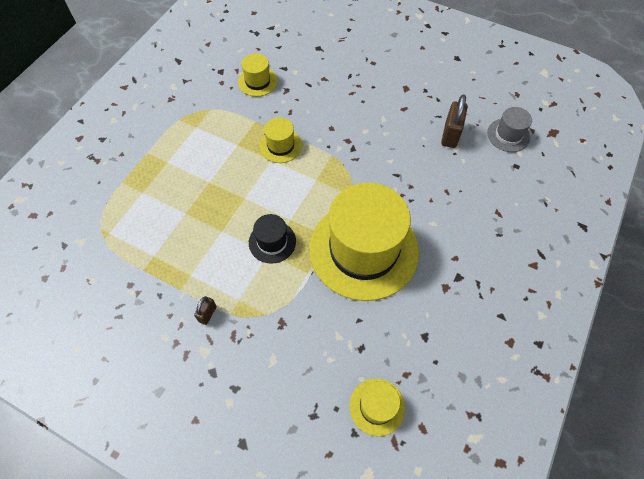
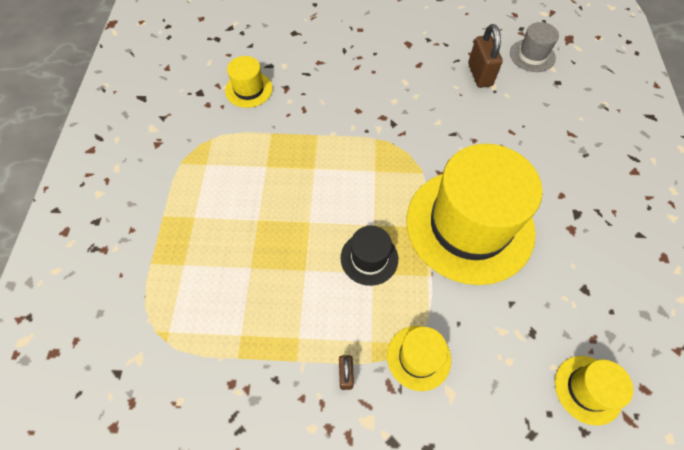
camera: 25 degrees left, 0 degrees up
yellow hat [259,117,302,163] -> yellow hat moved to [387,326,451,391]

